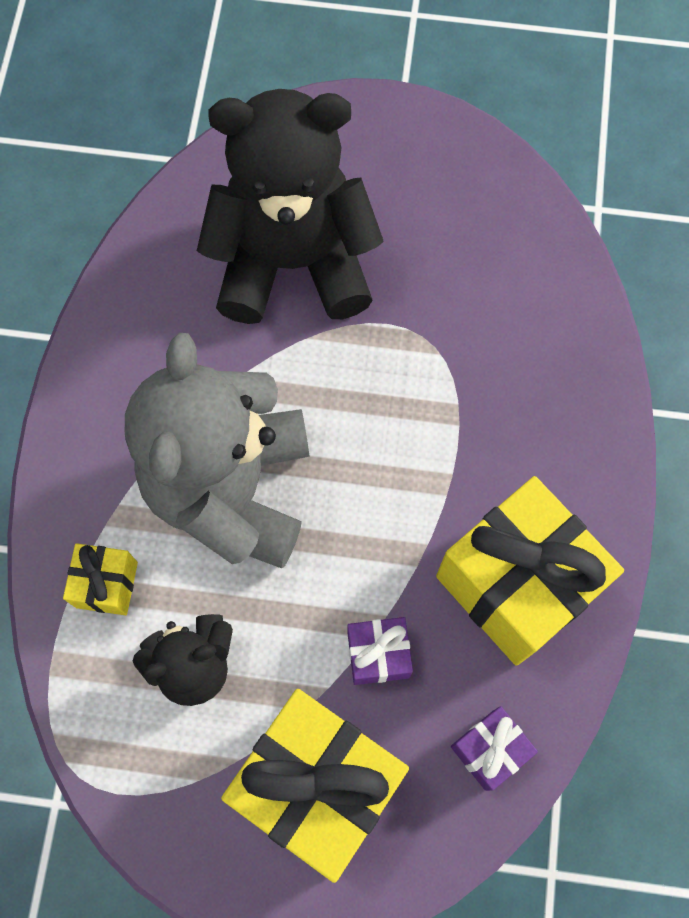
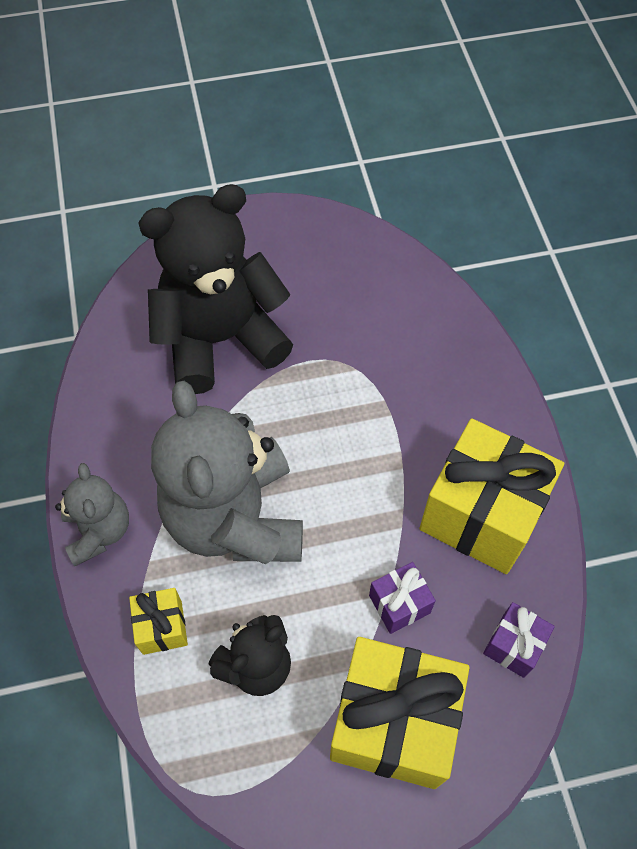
camera: 20 degrees left, 10 degrees down
none -> grey teddy bear [55,463,129,566]

